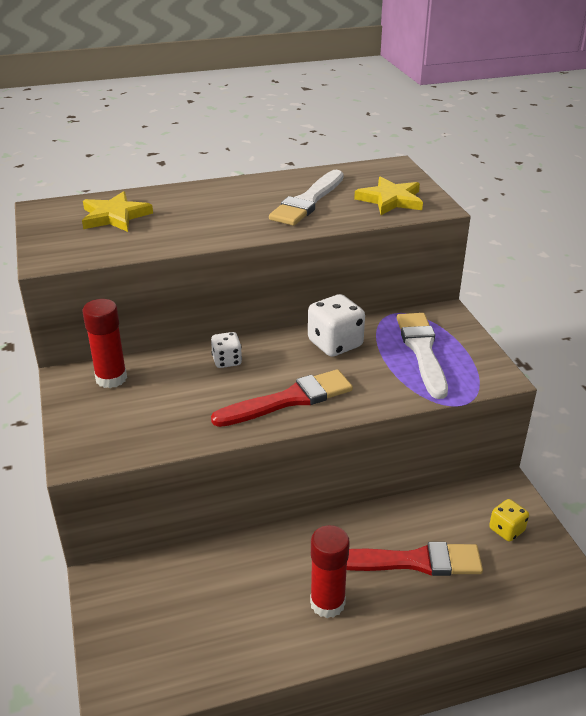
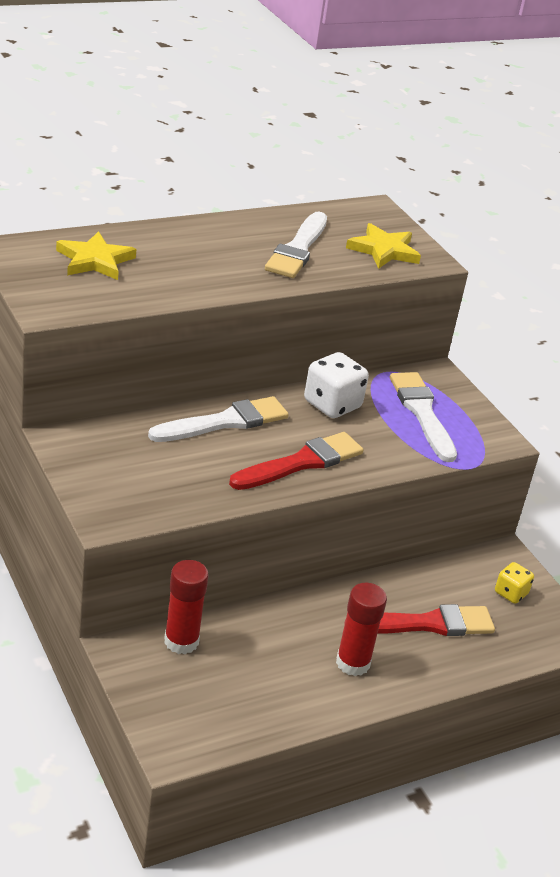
camera: 15 degrees left, 0 degrees up
red glue stick [83,299,127,388] -> red glue stick moved to [164,560,209,654]
white dice [211,332,242,368] -> white brush [148,396,289,442]

